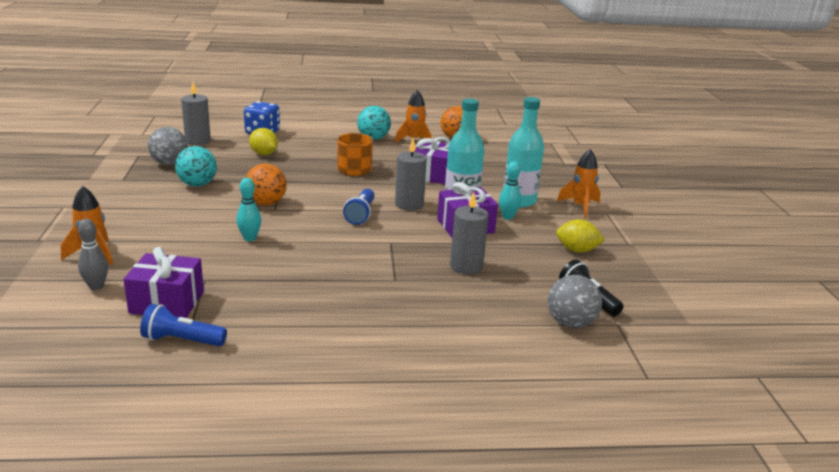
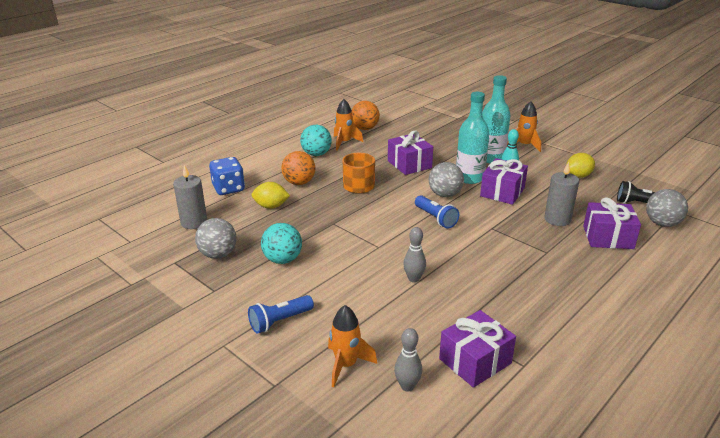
camera: 40 degrees left, 5 degrees up
blue flashlight [140,304,227,346] -> blue flashlight moved to [248,295,314,334]
turquoise bowling pin [236,178,261,241] -> grey bowling pin [403,227,426,283]
orange ball [245,164,287,206] -> orange ball moved to [281,151,315,185]
grey candle [395,139,427,211] -> grey ball [429,162,464,197]
none -> purple gift [583,197,641,249]

